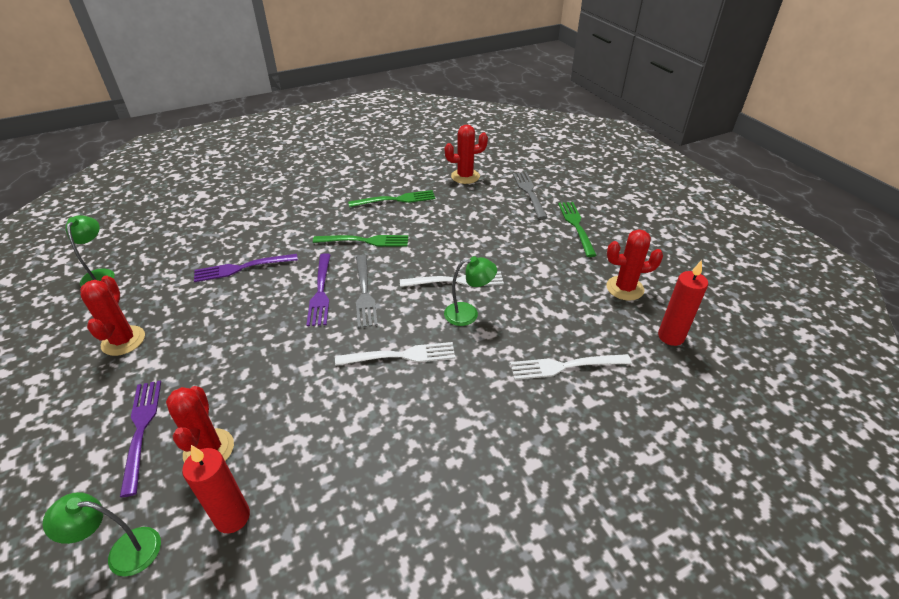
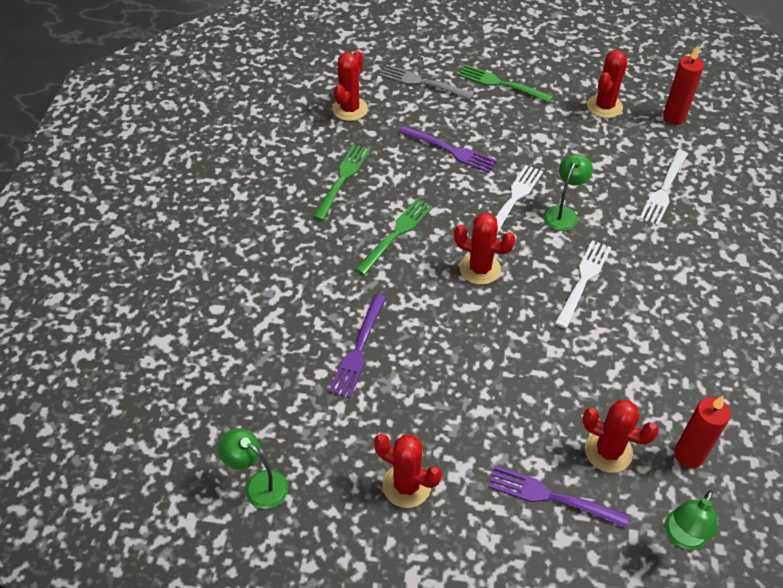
camera: 55 degrees left, 10 degrees up
purple fork [306,253,330,326] -> purple fork moved to [399,126,497,173]
grey fork [356,255,378,328] -> red cactus [454,213,515,285]

